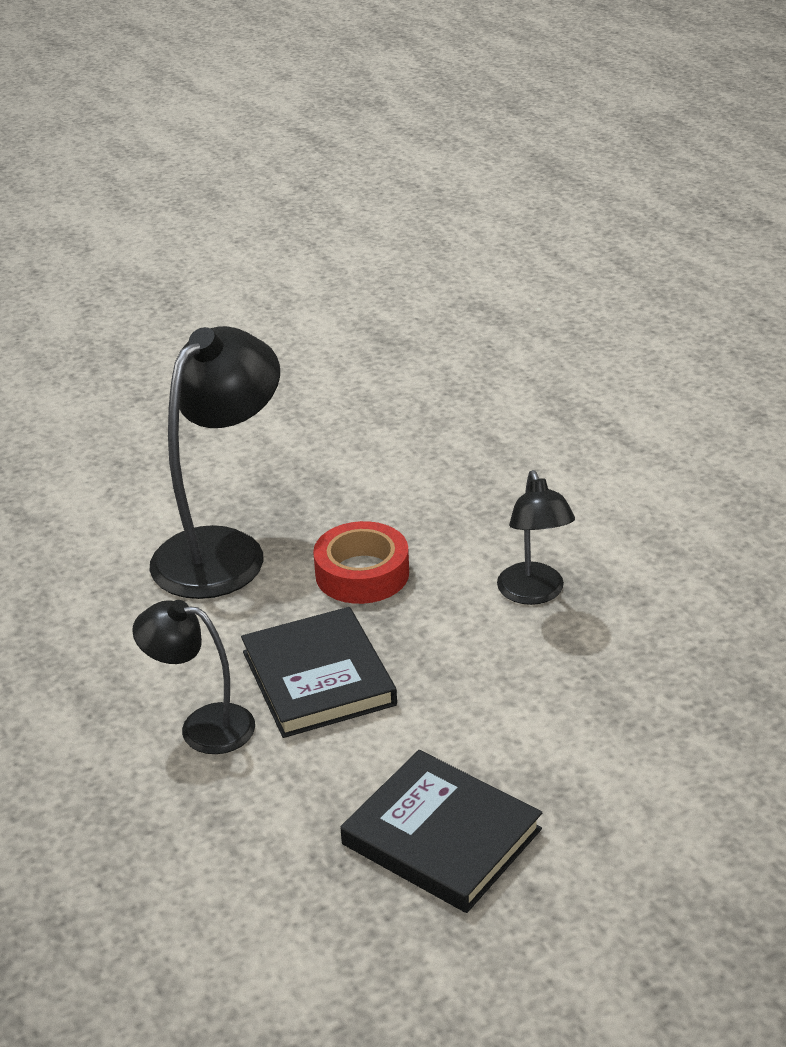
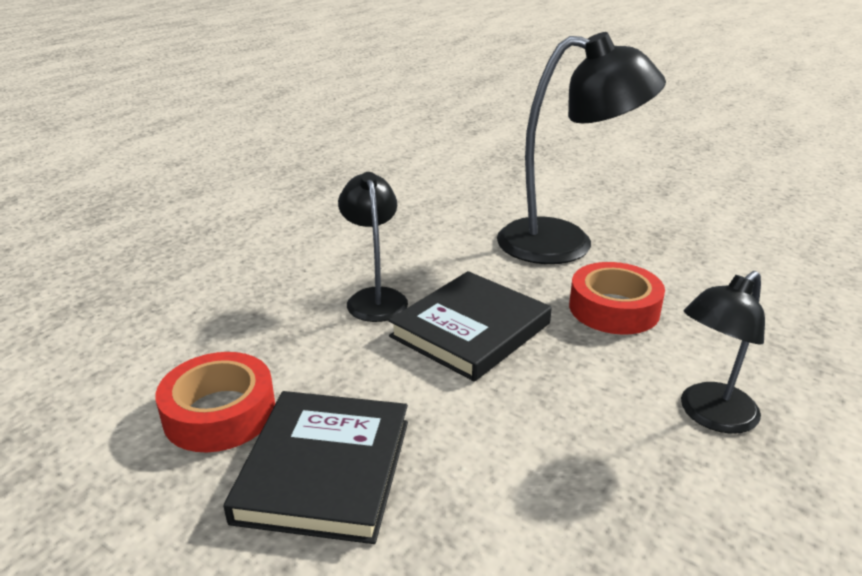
camera: 60 degrees right, 5 degrees down
none -> red tape [156,352,275,452]

